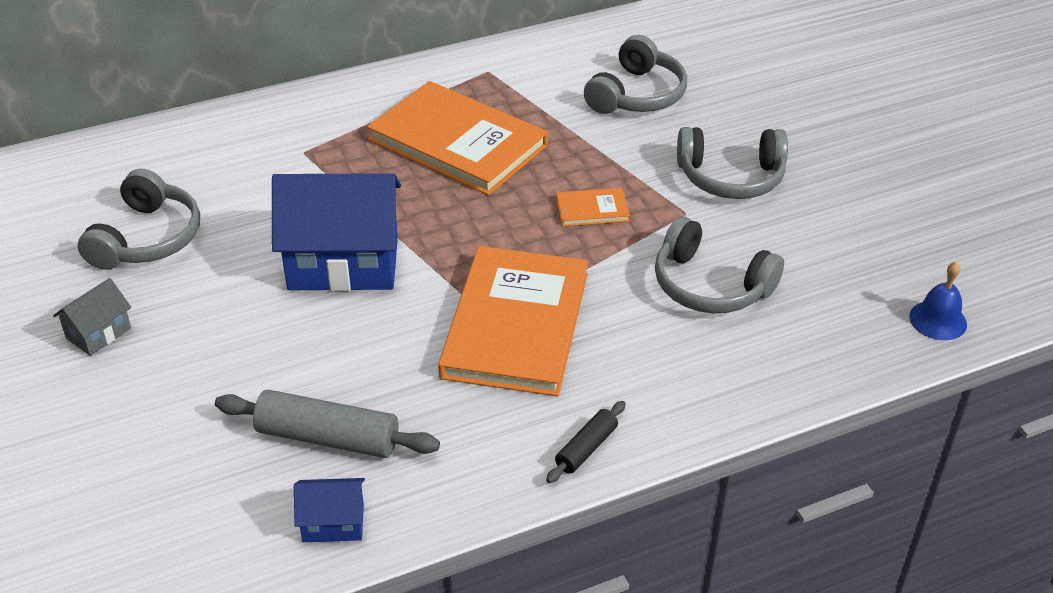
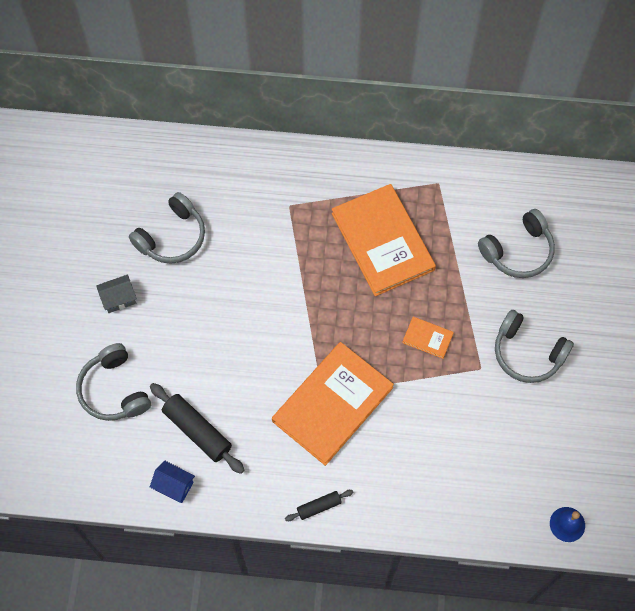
camera: 30 degrees right, 25 degrees up
grey rolling pin [215,390,440,458] -> black rolling pin [150,383,244,474]
blue house [272,173,401,292] -> none
grey headphones [655,216,784,313] -> grey headphones moved to [76,343,151,421]

